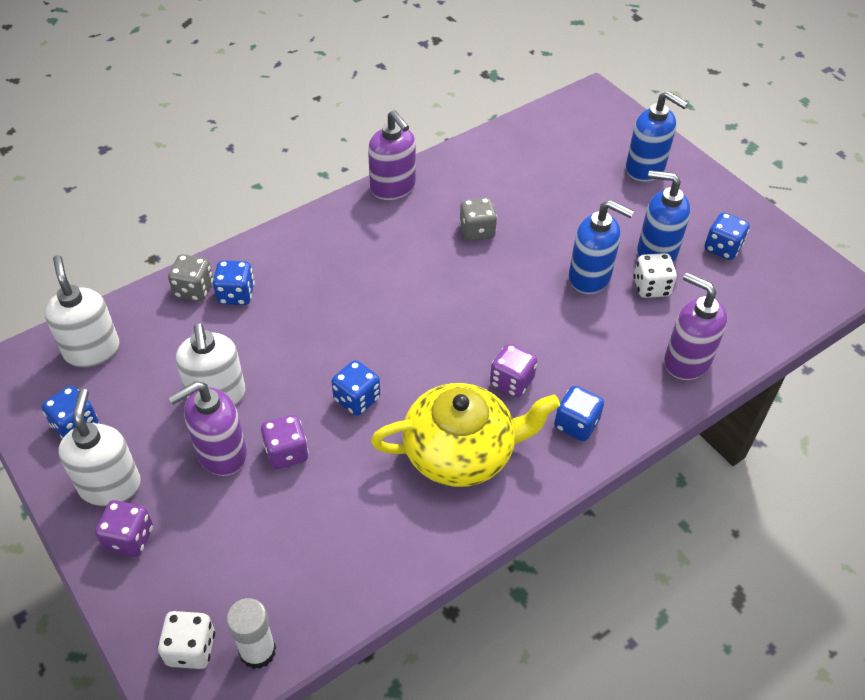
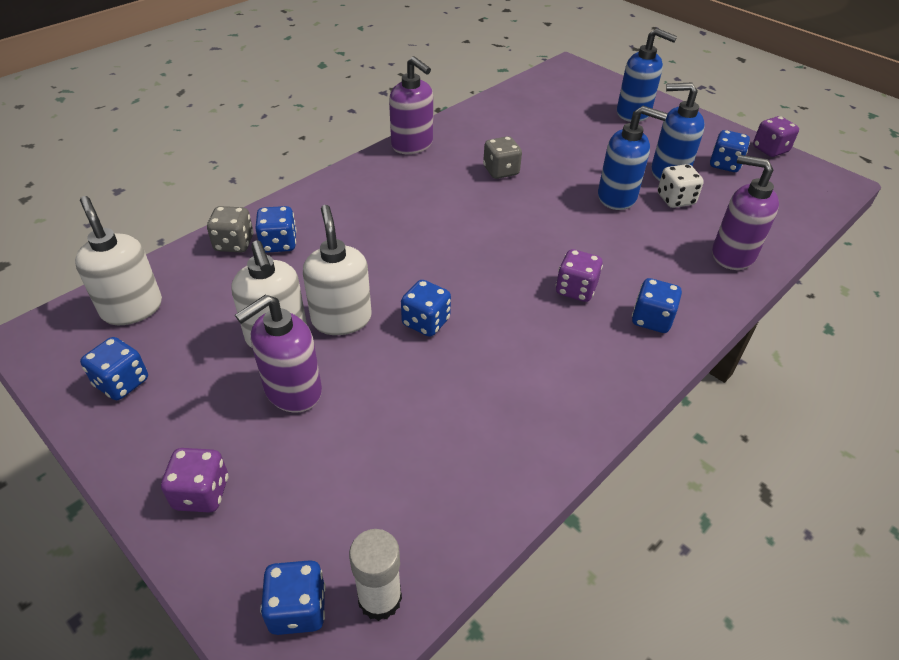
camera: 10 degrees left, 5 degrees down
white soap dispenser [58,389,141,506] -> white soap dispenser moved to [303,205,372,335]
white dice [158,611,215,669] -> blue dice [260,560,326,635]
purple dice [261,415,309,469] -> purple dice moved to [753,116,799,157]
yellow teapot [371,383,560,487] -> none

